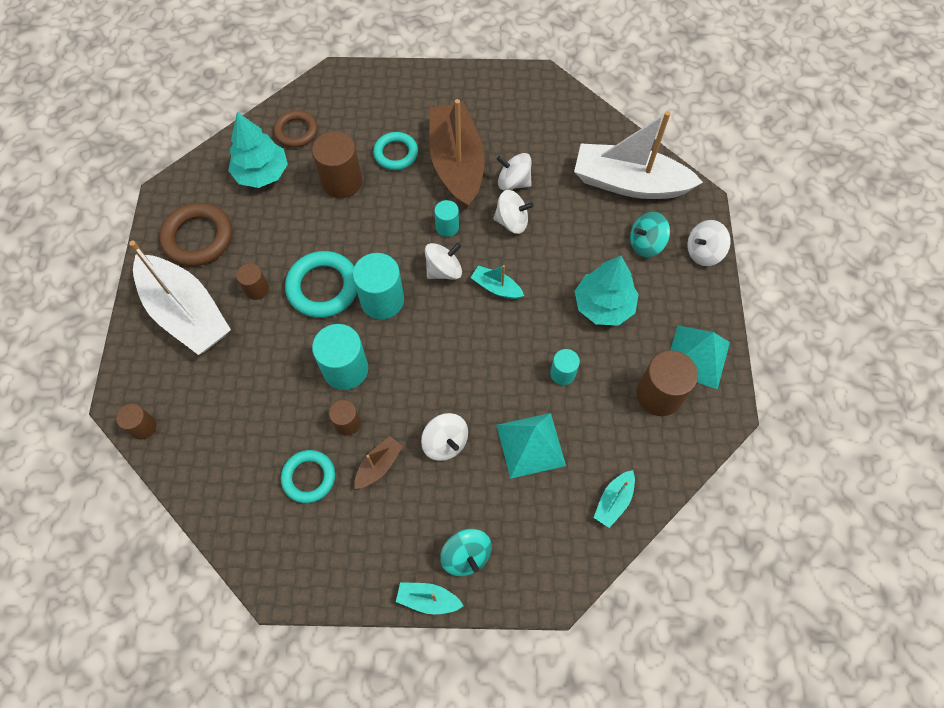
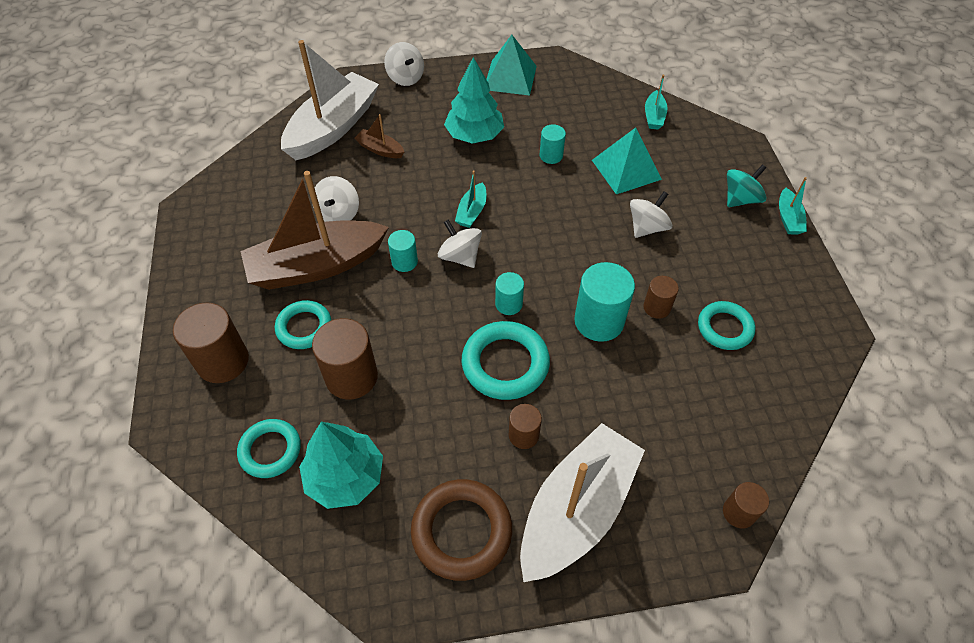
camera: 100 degrees left, 10 degrees down
brown ring [273,110,318,148] -> turquoise ring [237,419,301,478]
turquoise cylinder [353,253,404,319] -> turquoise cylinder [495,272,524,315], size x0.56
brown boat [354,436,403,489] -> brown boat moved to [354,114,404,158]
white spinning top [493,190,534,234] -> none
white boat [574,111,703,199] -> white boat turned 150 degrees counterclockwise [281,40,379,160]
turquoise boat [593,470,635,528] -> turquoise boat turned 75 degrees clockwise [645,75,668,129]
turquoise spinning top [630,212,670,257] -> none
brown cylinder [637,350,698,416] -> brown cylinder moved to [173,302,249,383]

